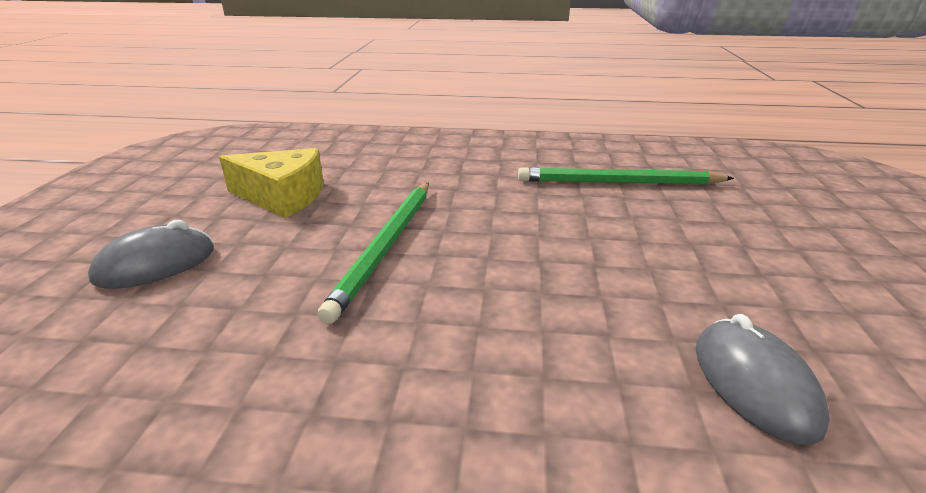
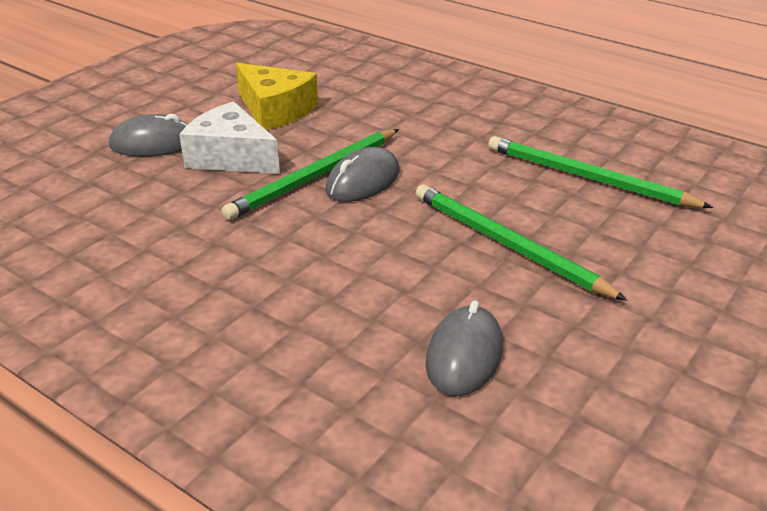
camera: 30 degrees right, 5 degrees up
none -> white cheese [179,101,280,174]
none -> grey mouse [325,147,400,202]
none -> green pencil [416,185,627,301]

